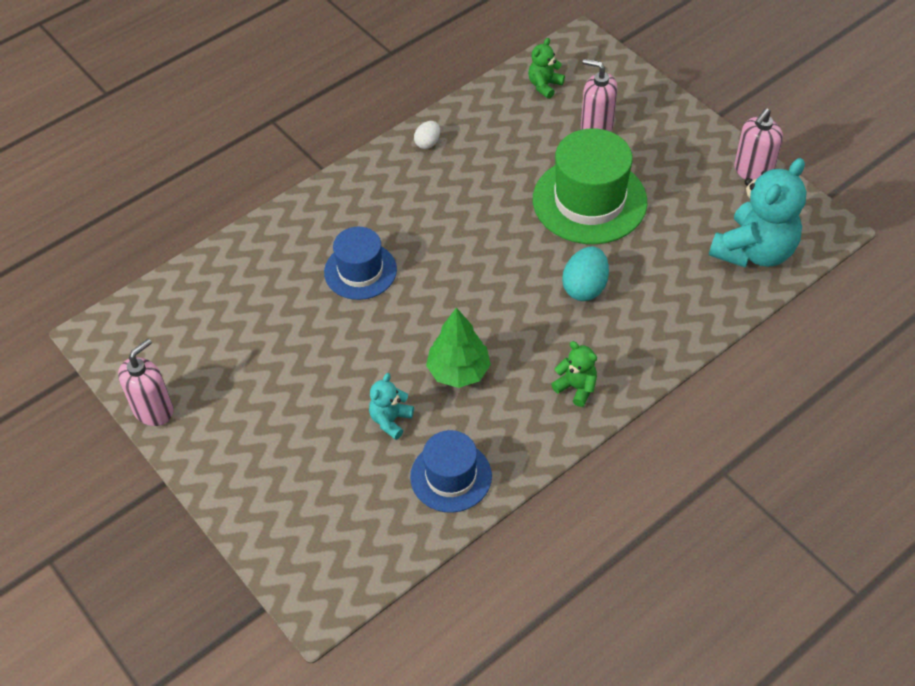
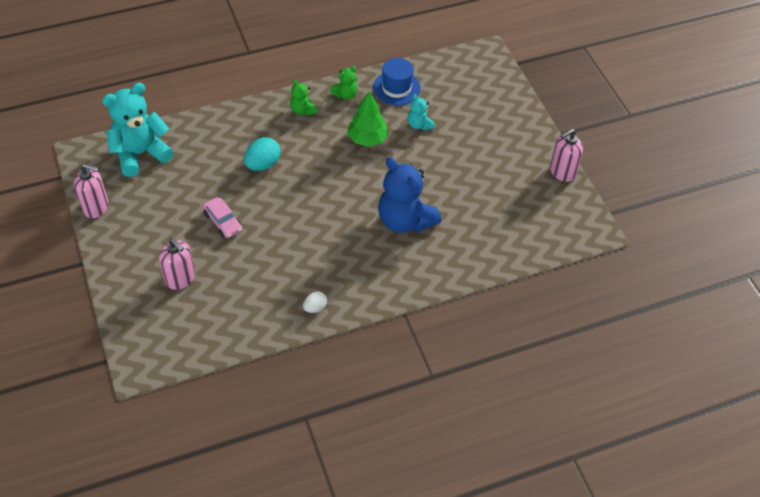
camera: 165 degrees left, 0 degrees up
blue hat [324,227,397,300] -> blue teddy bear [378,157,441,233]
turquoise teddy bear [369,373,414,440] -> turquoise teddy bear turned 105 degrees clockwise [407,94,435,130]
green teddy bear [528,38,565,99] -> green teddy bear moved to [330,66,358,100]
green hat [533,128,647,244] -> pink car [203,197,242,238]
pink soap dispenser [734,108,783,180] -> pink soap dispenser turned 45 degrees clockwise [74,163,108,218]

